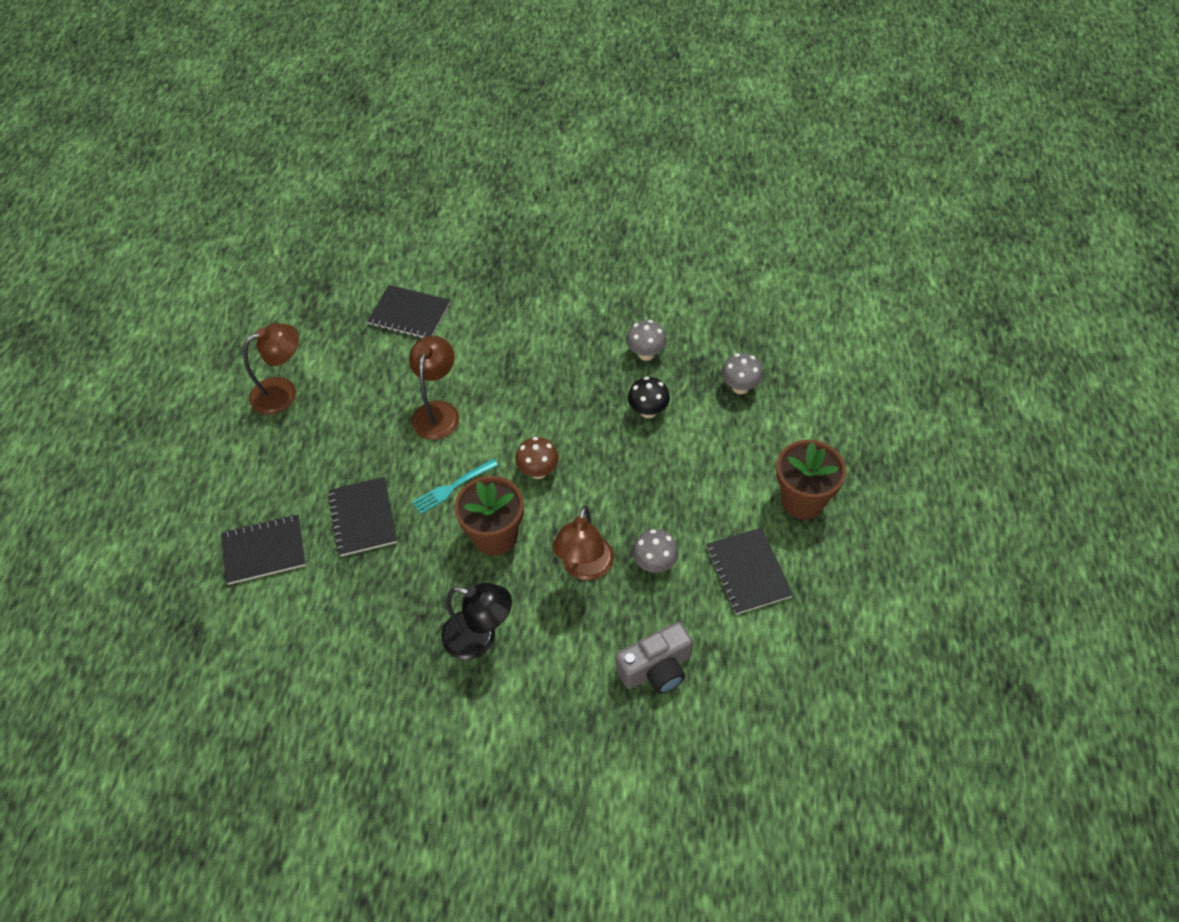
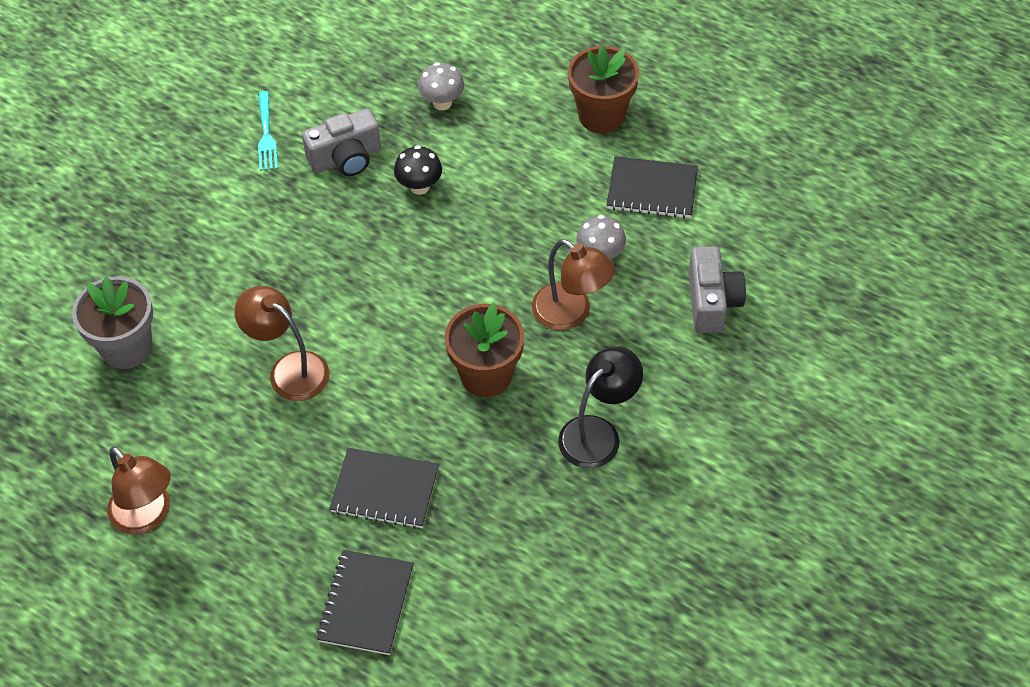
camera: 65 degrees left, 0 degrees up
brown lamp [243,323,299,415] -> brown lamp turned 135 degrees clockwise [107,446,171,535]
black notebook [367,285,450,338] -> grey flower pot [72,276,153,369]
turquoise fork [412,459,498,514] -> turquoise fork moved to [258,91,278,171]
brown mushroom [515,437,559,479] -> none
grey mushroom [626,320,667,361] -> grey camera [302,109,381,176]

